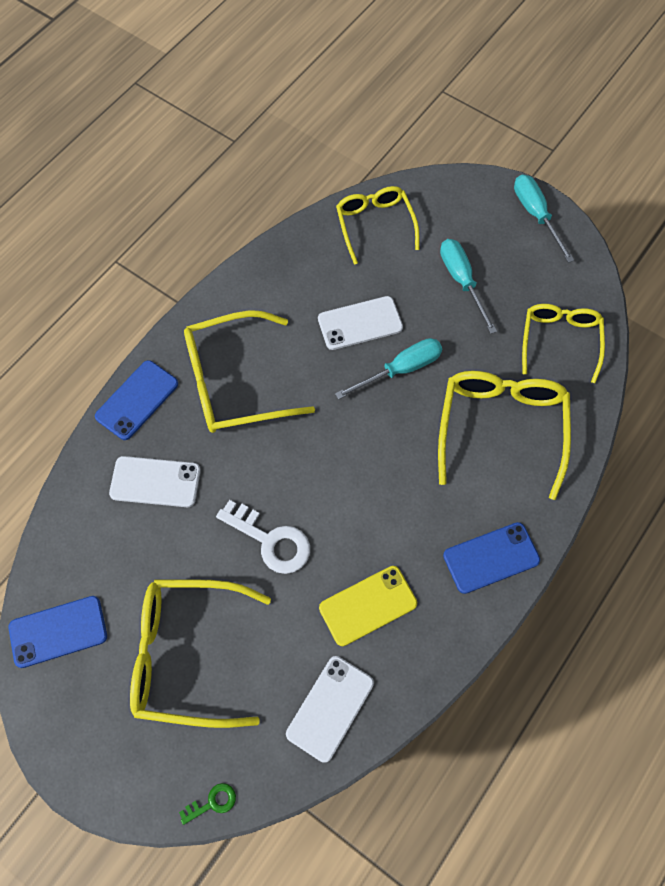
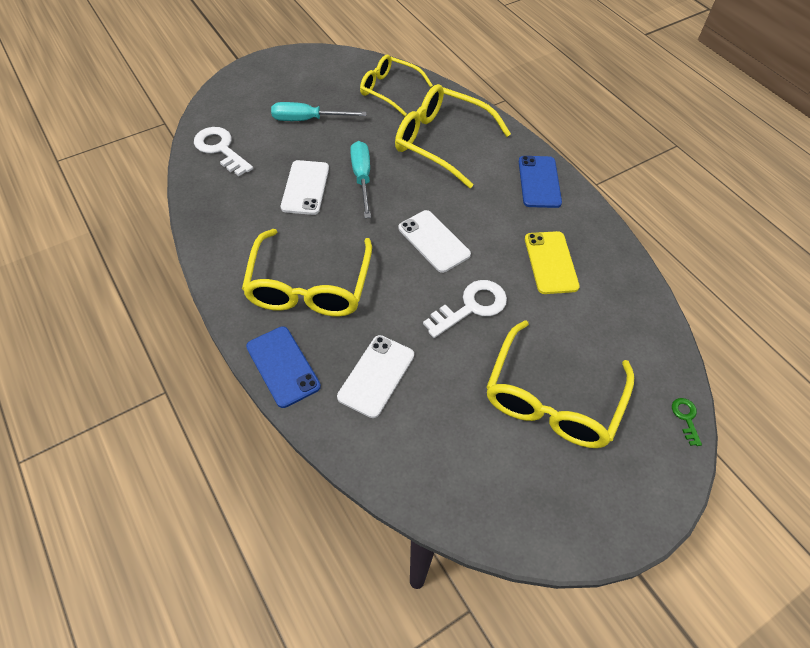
camera: 70 degrees left, 10 degrees down
blue phone [8,596,107,668] -> none
white phone [286,656,374,763] -> white phone moved to [399,210,471,273]
yellow glasses [336,186,419,265] -> white key [194,127,253,176]
turquoise screwdriver [514,174,574,263] -> none

